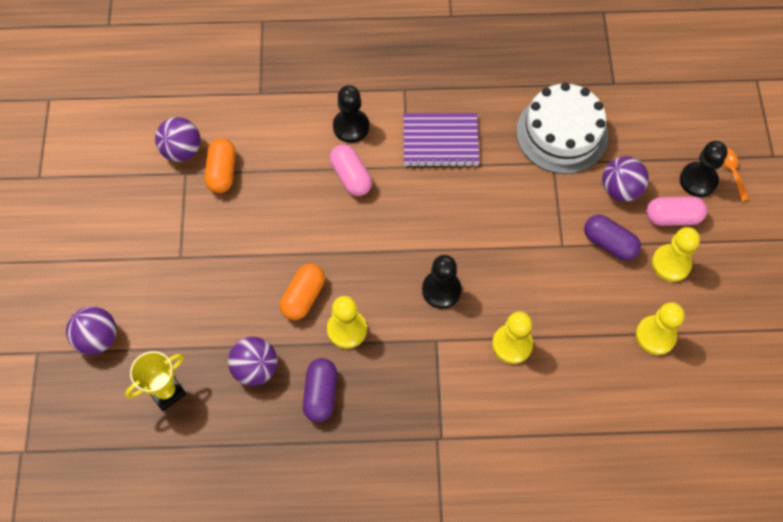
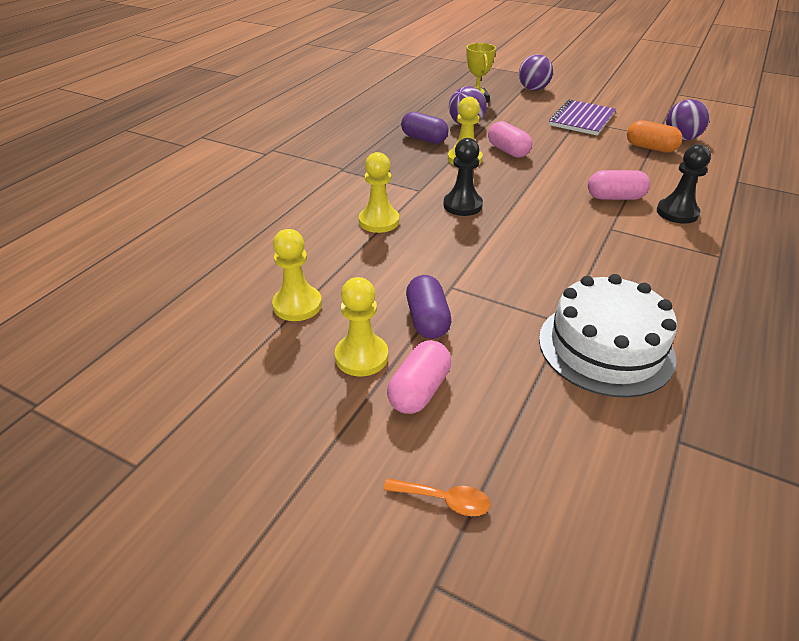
camera: 120 degrees right, 25 degrees down
orange capsule [280,264,325,320] -> pink capsule [488,121,532,158]
purple notebook [403,113,479,167] -> purple notebook moved to [549,100,616,135]
purple capsule [584,215,641,261] -> purple capsule turned 75 degrees counterclockwise [406,275,451,339]
purple ball [602,156,649,202] -> none
black pawn [680,141,728,197] -> none

